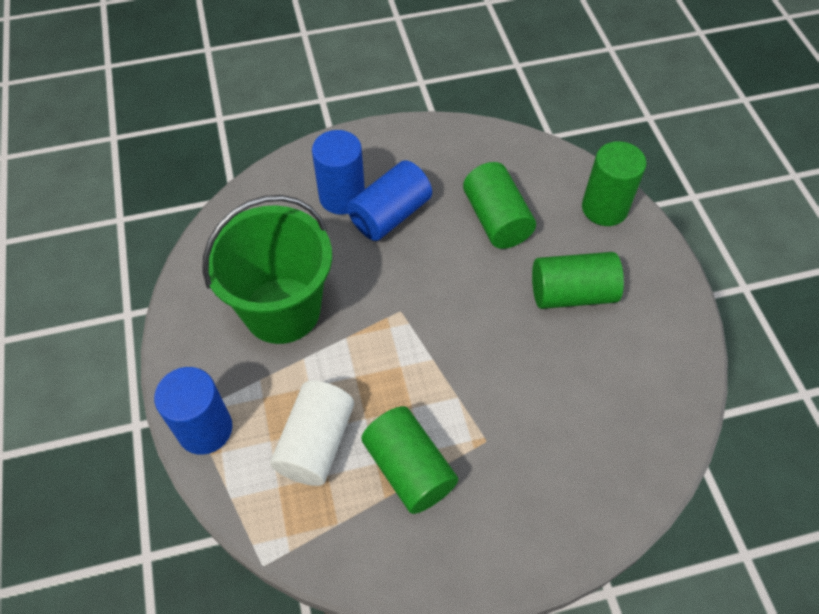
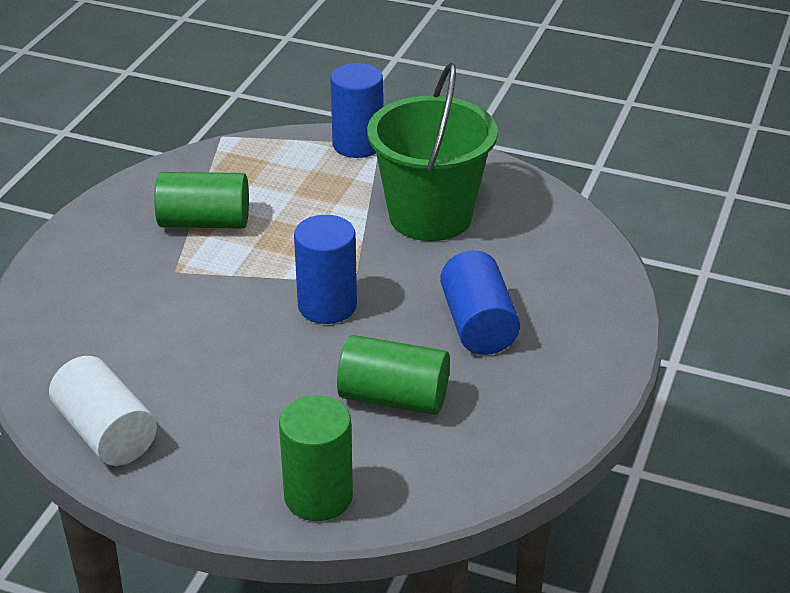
camera: 125 degrees right, 20 degrees down
white cylinder [270,381,354,486] -> white cylinder moved to [49,356,157,466]
blue cylinder [312,130,365,215] -> blue cylinder moved to [294,215,357,324]
green cylinder [532,252,624,309] -> none

